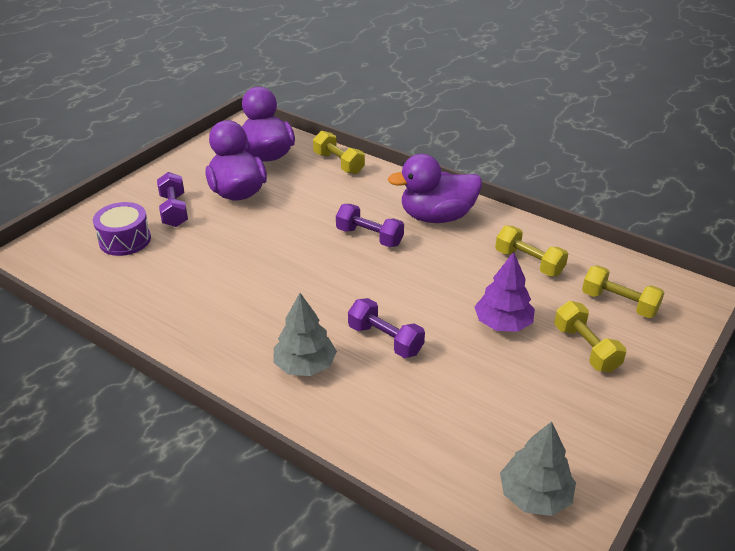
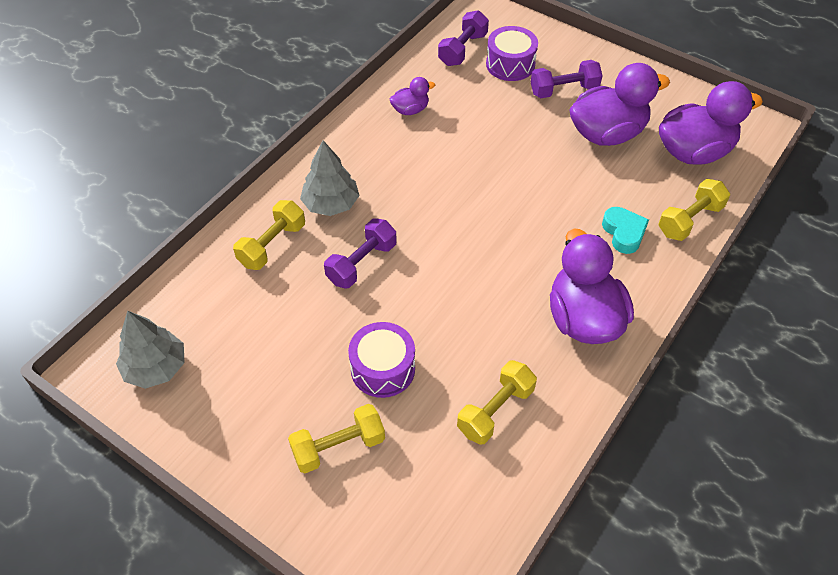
camera: 90 degrees right, 15 degrees up
purple dumbbell [336,204,404,247] -> purple dumbbell moved to [438,10,489,66]
purple tree [474,252,535,332] -> purple drum [348,322,415,398]
yellow dumbbell [582,265,665,318] -> yellow dumbbell moved to [233,200,305,270]
none -> purple duck [390,77,435,115]
none -> turquoise heart [602,207,649,254]

